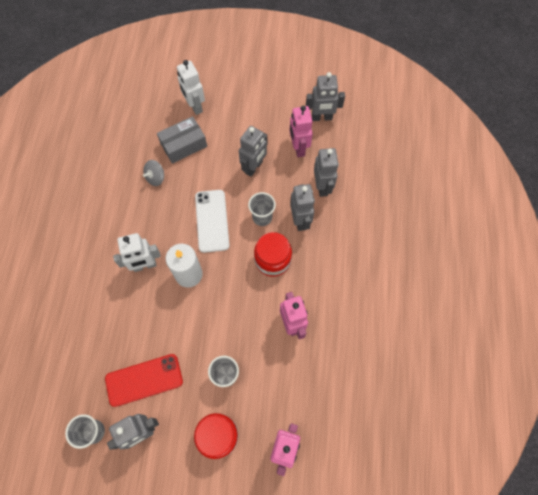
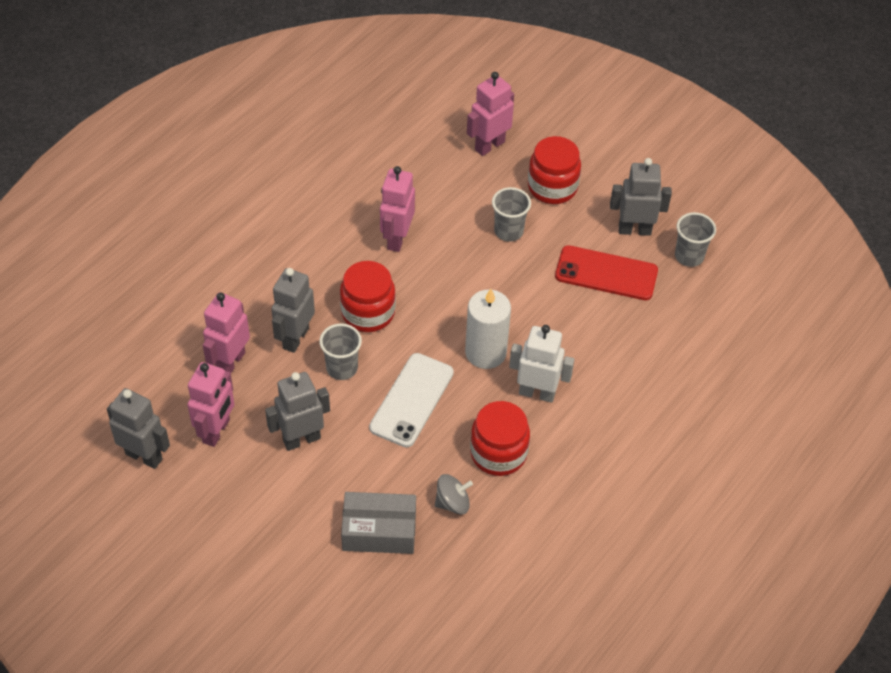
camera: 150 degrees left, 15 degrees down
white robot [177,60,205,115] -> none
grey robot [314,148,339,197] -> pink robot [203,292,250,373]
none -> red jar [470,401,530,476]

